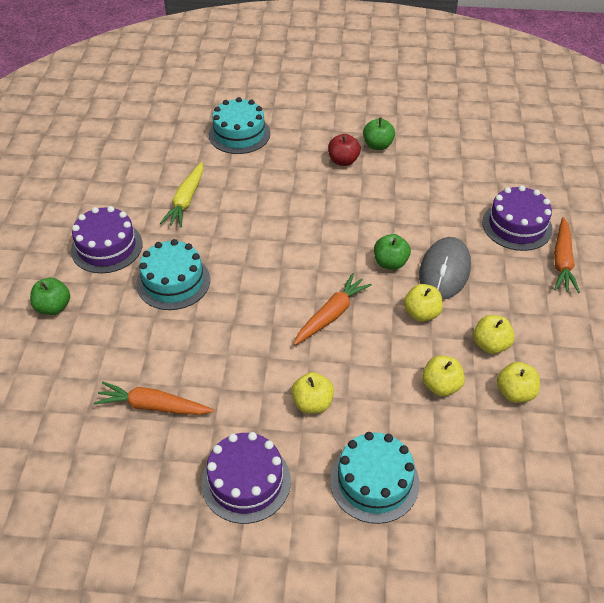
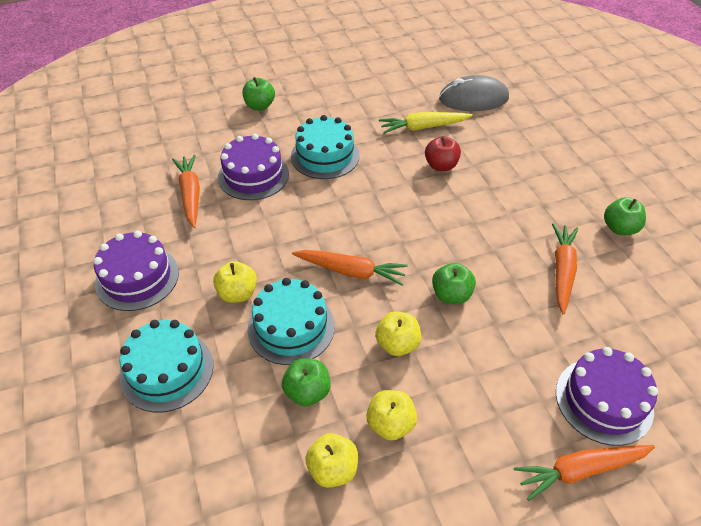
camera: 65 degrees right, 0 degrees up
purple cake [71,206,143,273] -> purple cake moved to [218,134,289,200]
turquoise cake [209,97,270,154] -> turquoise cake moved to [247,278,335,365]
red apple [328,134,361,166] -> red apple moved to [425,136,461,171]
grey mouse [419,237,471,300] -> grey mouse moved to [439,75,509,111]
yellow apple [422,356,465,396] -> green apple [282,358,331,406]
none -> orange carrot [552,223,578,315]

